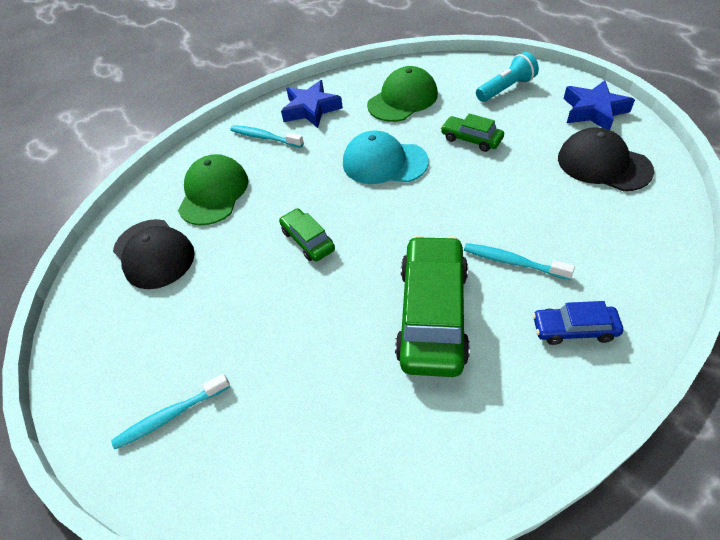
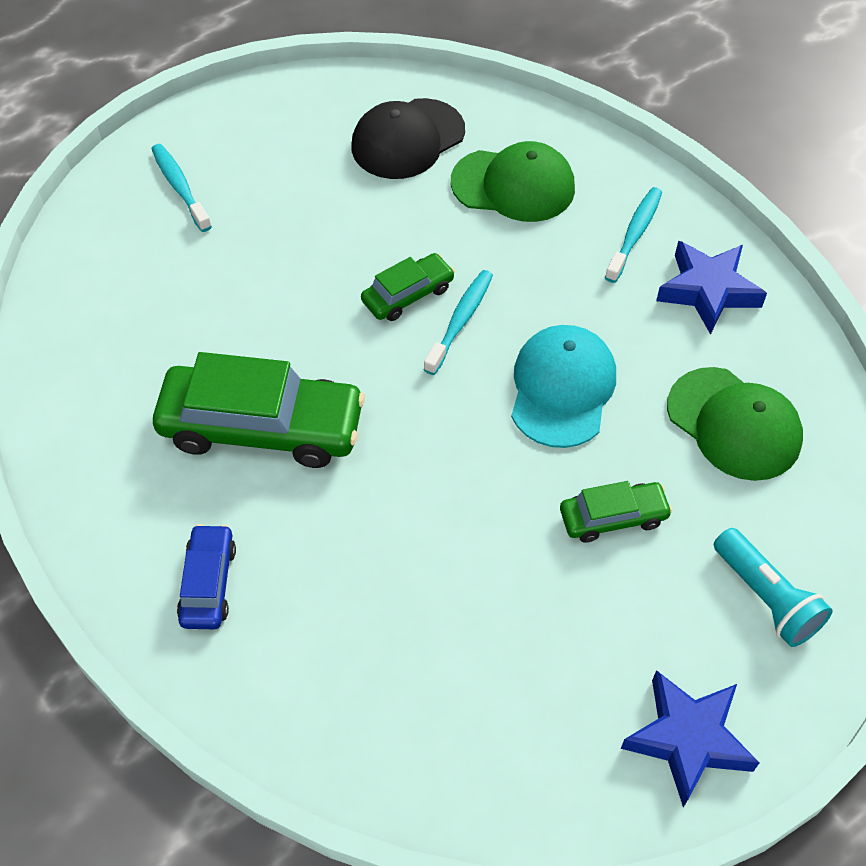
camera: 85 degrees right, 5 degrees up
green car [441,113,504,152] -> green car turned 45 degrees clockwise [560,481,673,543]
turquoise toothbrush [464,243,575,280] -> turquoise toothbrush moved to [424,270,493,375]
black cap [558,127,654,191] -> none

